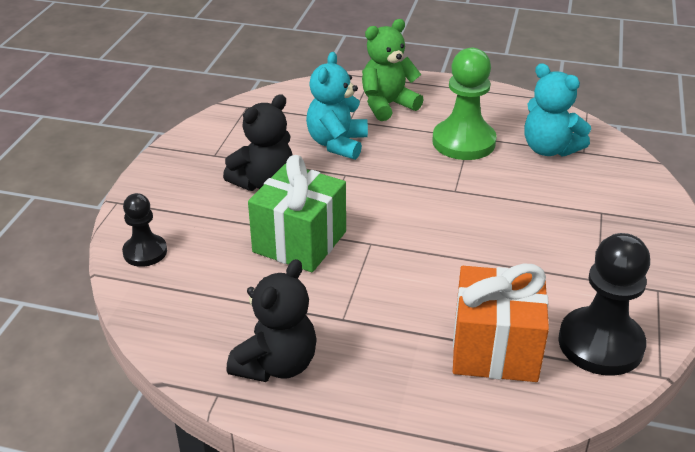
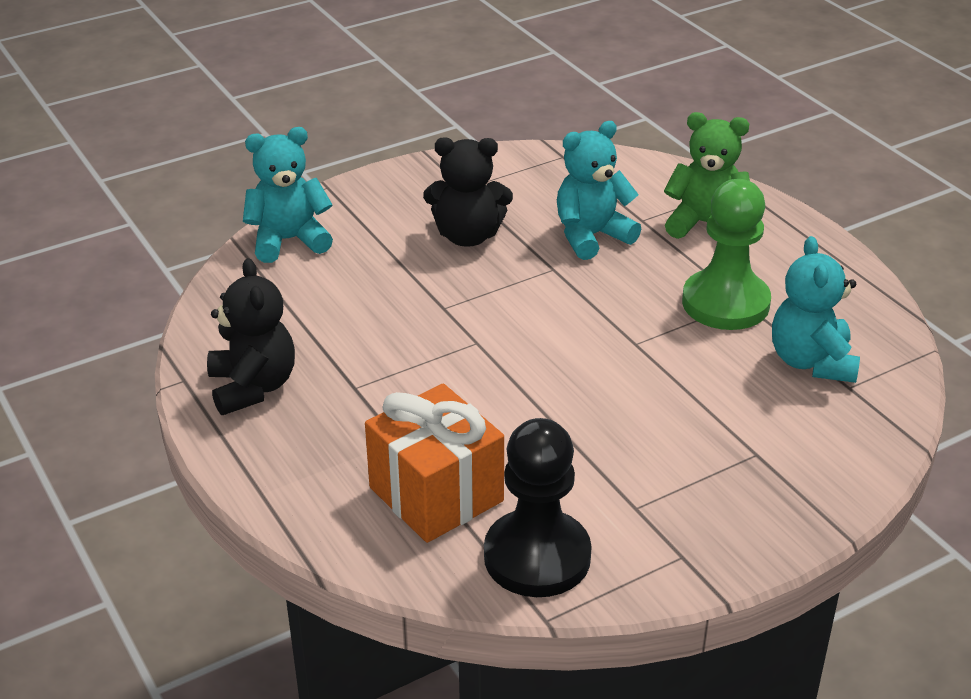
camera: 45 degrees right, 0 degrees up
black pawn [122,193,167,267] -> turquoise teddy bear [243,127,333,263]
black teddy bear [227,259,317,382] -> black teddy bear turned 90 degrees counterclockwise [207,258,295,415]
green gift [248,155,346,272] -> none

